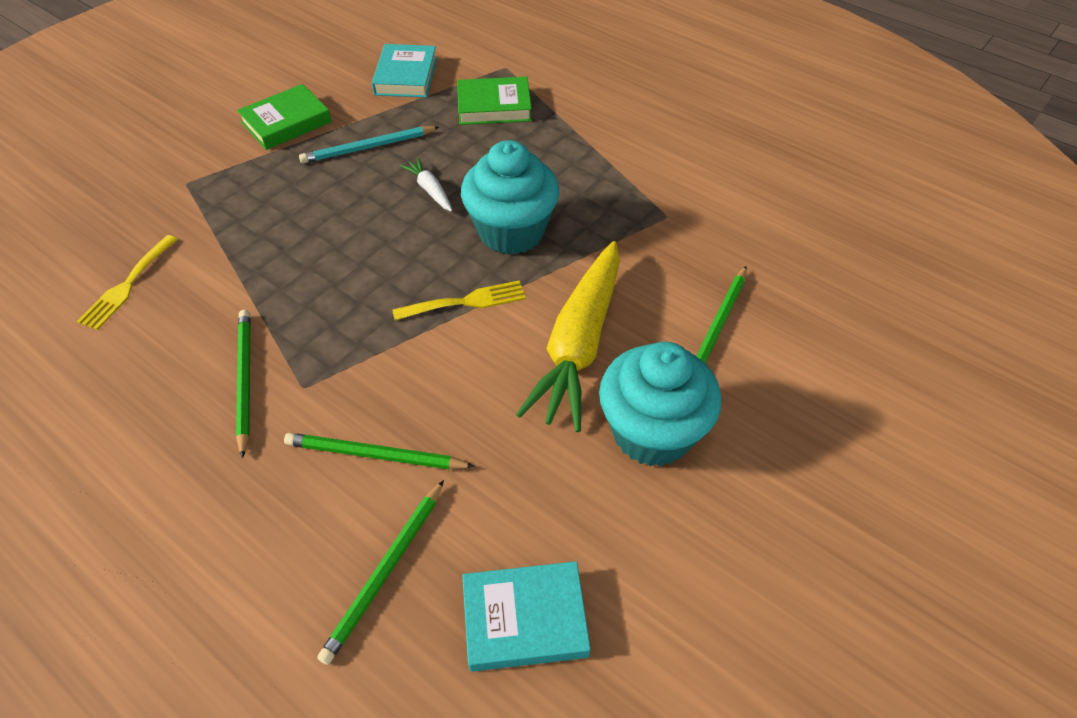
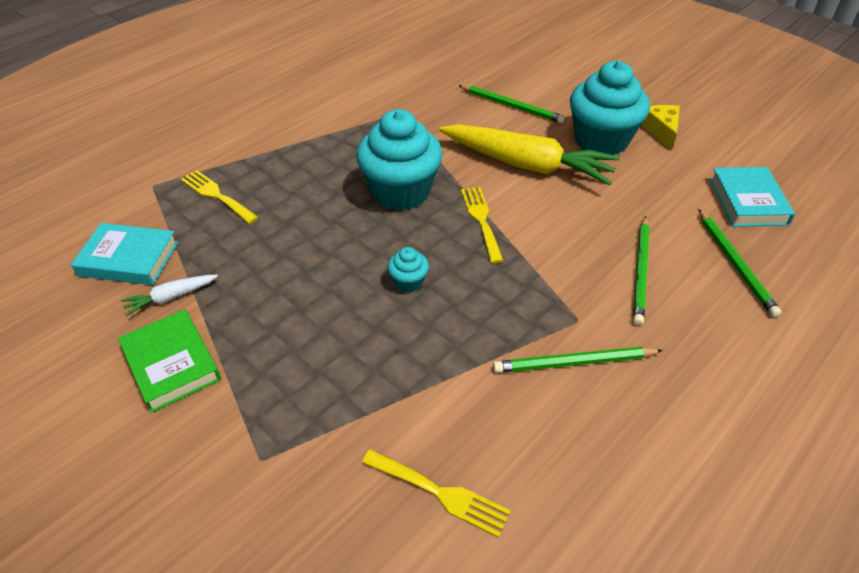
camera: 85 degrees left, 5 degrees down
turquoise pencil [299,126,439,163] -> none
green pencil [317,480,444,665] -> green pencil turned 45 degrees clockwise [698,209,782,317]
white carrot [400,158,452,211] -> white carrot moved to [121,275,218,316]
green book [457,77,532,125] -> yellow fork [181,170,259,224]
none -> turquoise cupcake [387,247,429,293]
none -> yellow cheese [641,105,680,150]

